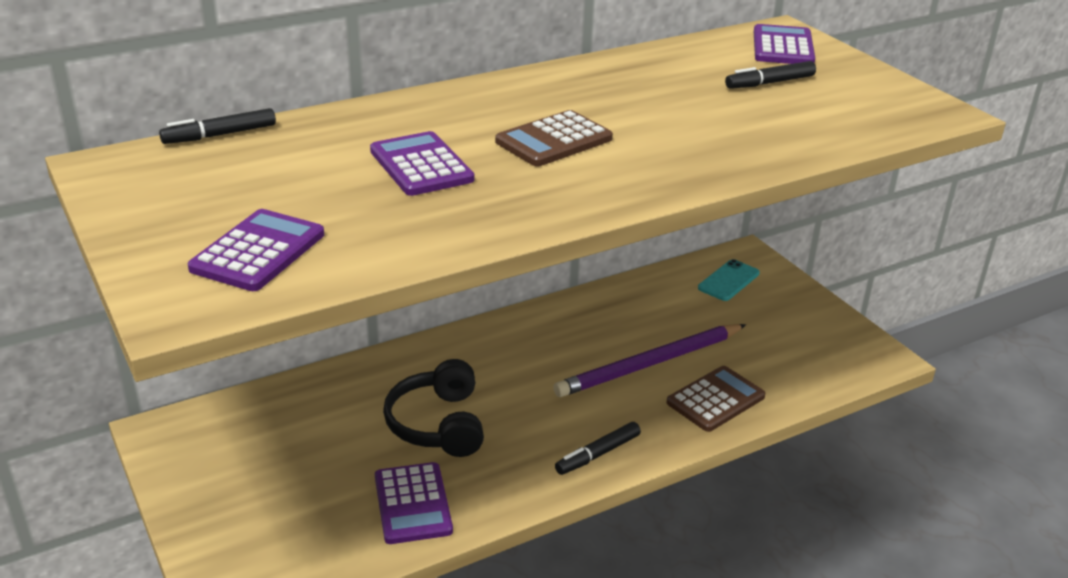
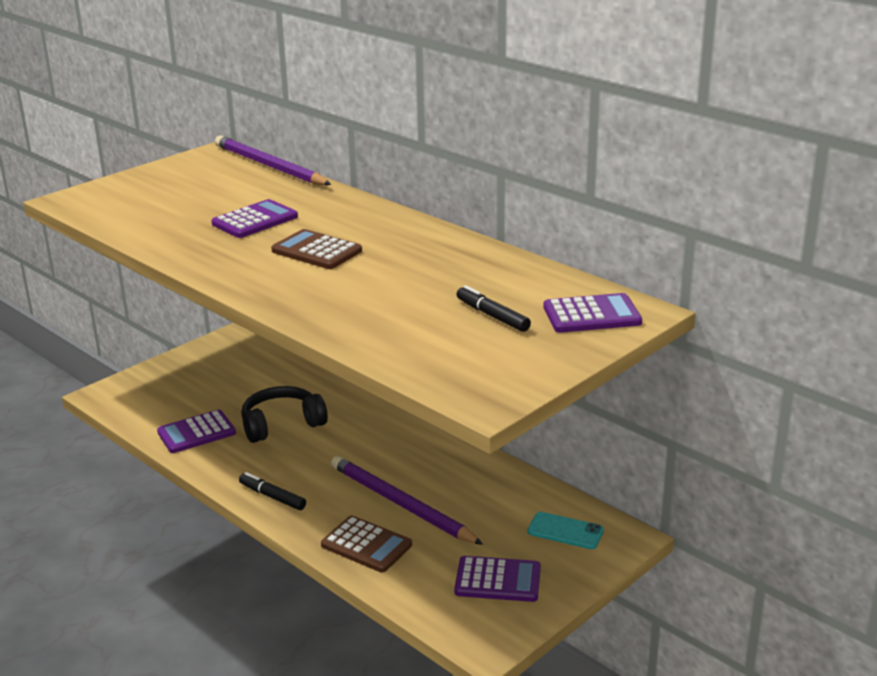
camera: 75 degrees right, 5 degrees down
black marker [159,108,276,144] -> purple pencil [215,135,332,185]
purple calculator [188,209,324,291] -> purple calculator moved to [454,556,541,602]

